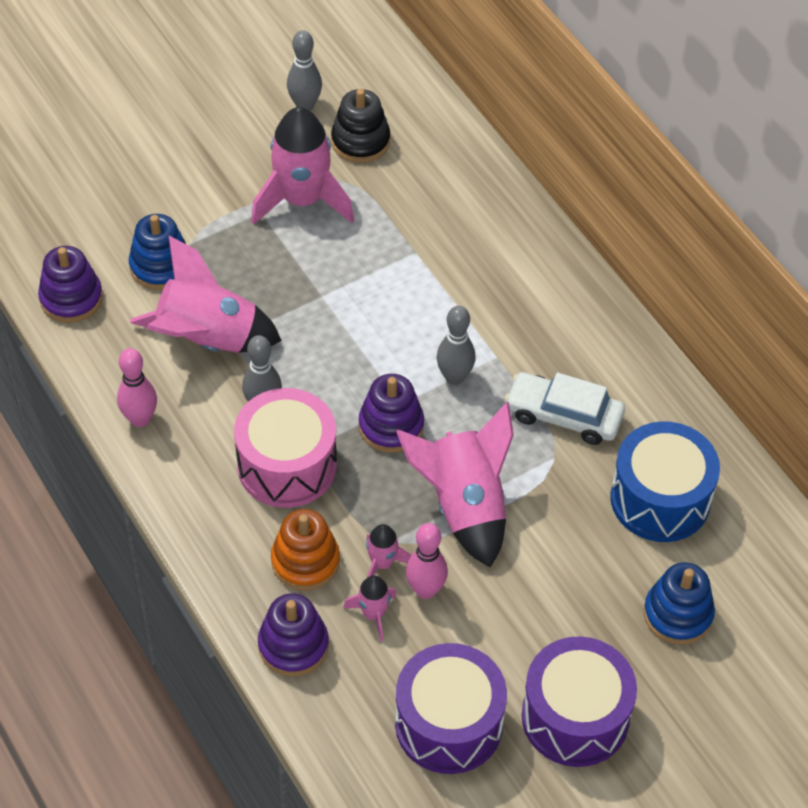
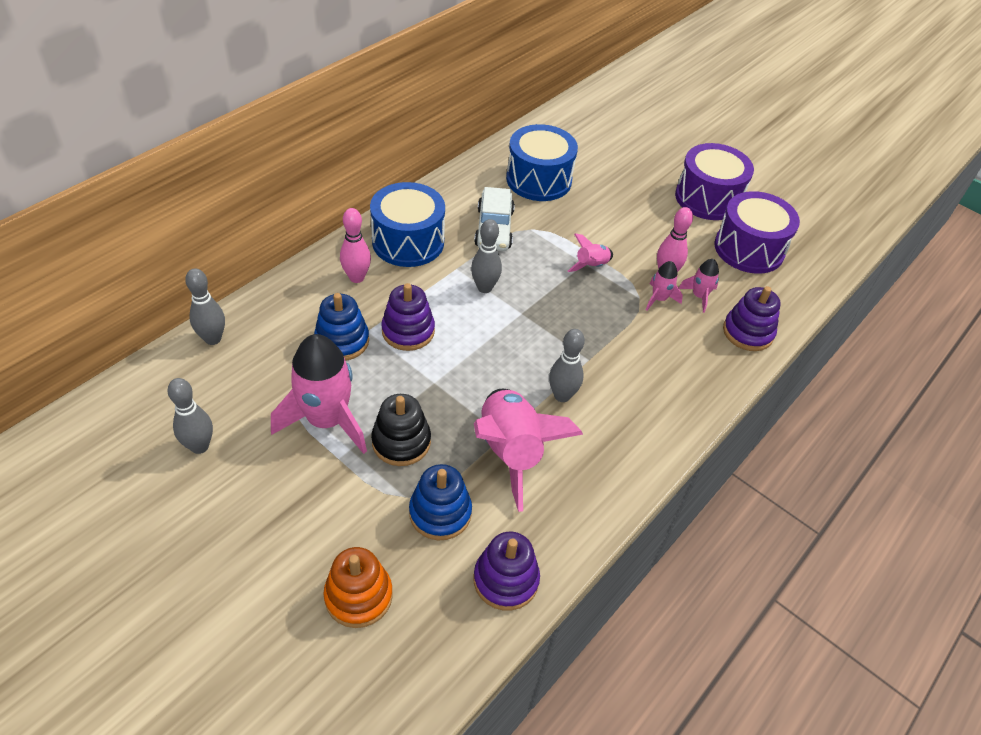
camera: 110 degrees left, 5 degrees down
pink bowling pin [117,348,157,427] -> pink bowling pin moved to [340,208,371,283]
pink drum [234,388,337,508] -> none
orange stacking toy [271,509,340,591] -> orange stacking toy moved to [324,547,393,628]
black stacking toy [331,89,390,163] -> black stacking toy moved to [371,394,431,466]
purple stacking toy [359,374,424,453] -> purple stacking toy moved to [381,283,435,351]
pink rocket [396,402,514,568] -> pink rocket [568,233,613,272], size x0.47
blue stacking toy [644,562,715,645] -> blue stacking toy moved to [314,293,369,361]
none -> grey bowling pin [185,268,225,345]
none -> blue drum [370,182,445,267]

